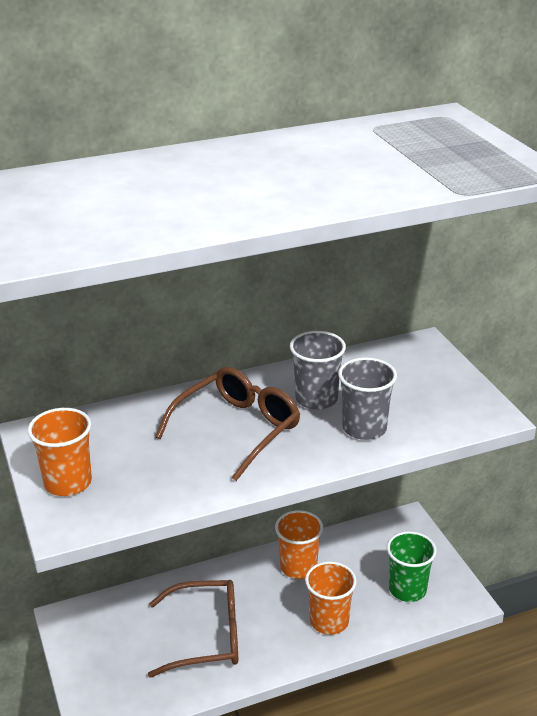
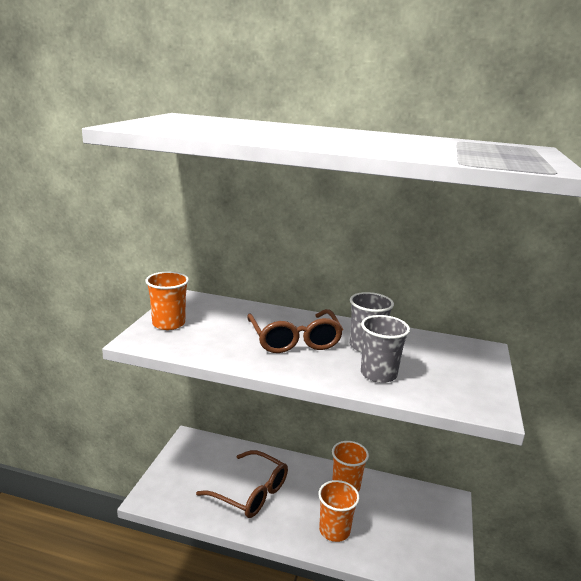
camera: 35 degrees right, 10 degrees down
brown glasses [155,367,300,481] -> brown glasses turned 90 degrees clockwise [247,309,343,353]
green cup [387,531,437,602] -> none

